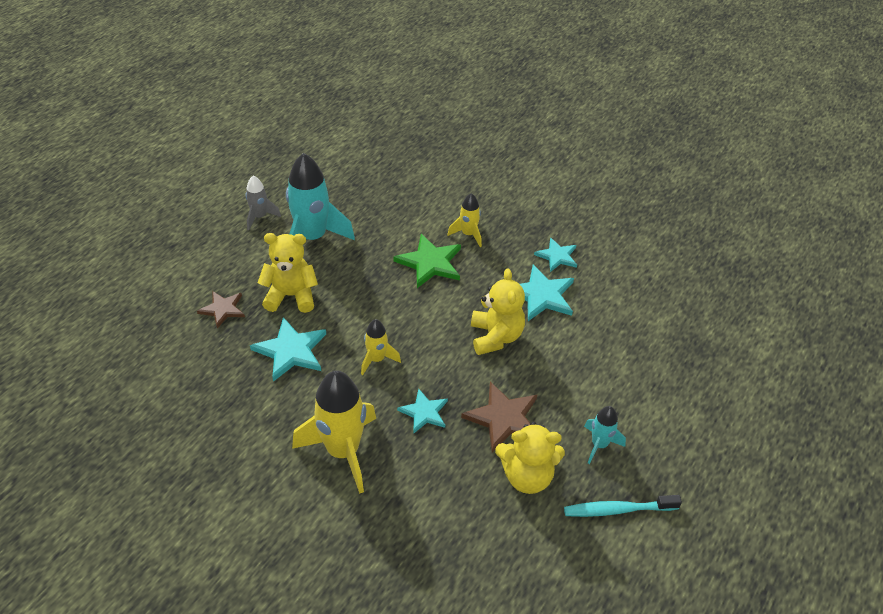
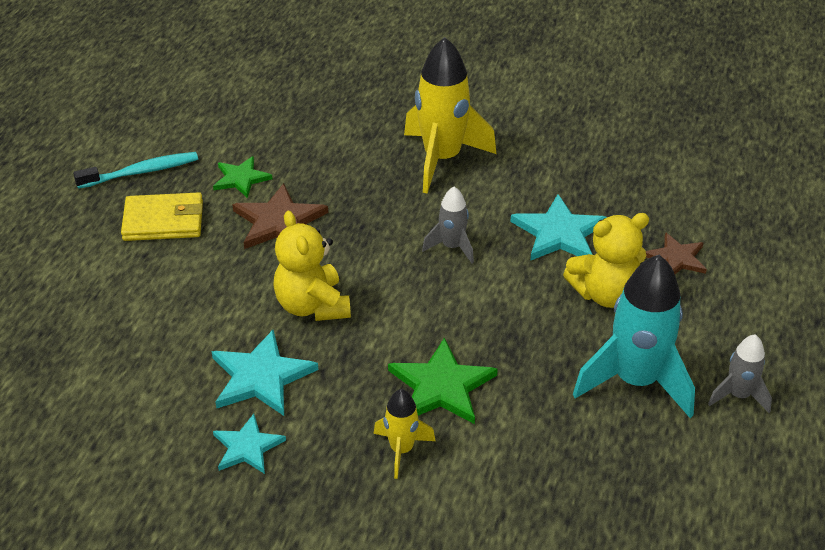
camera: 165 degrees right, 5 degrees down
yellow rocket [361,319,401,375] -> grey rocket [422,187,474,263]
turquoise star [397,389,448,434] -> none
yellow teddy bear [495,422,565,494] -> green star [213,156,272,198]
turquoise rocket [584,406,626,464] -> yellow wallet [121,192,203,241]

